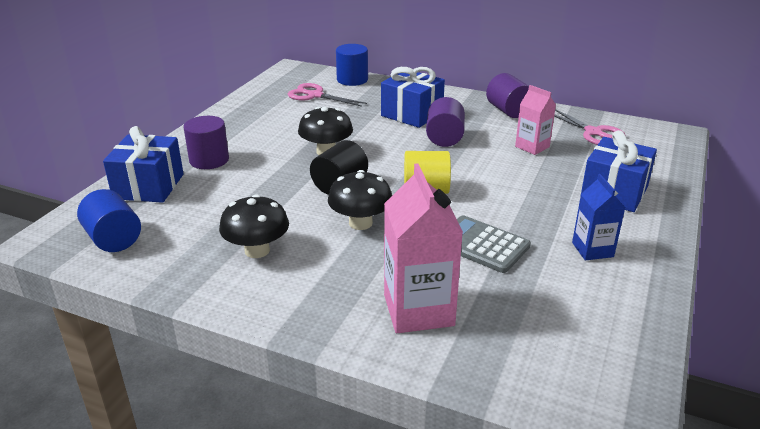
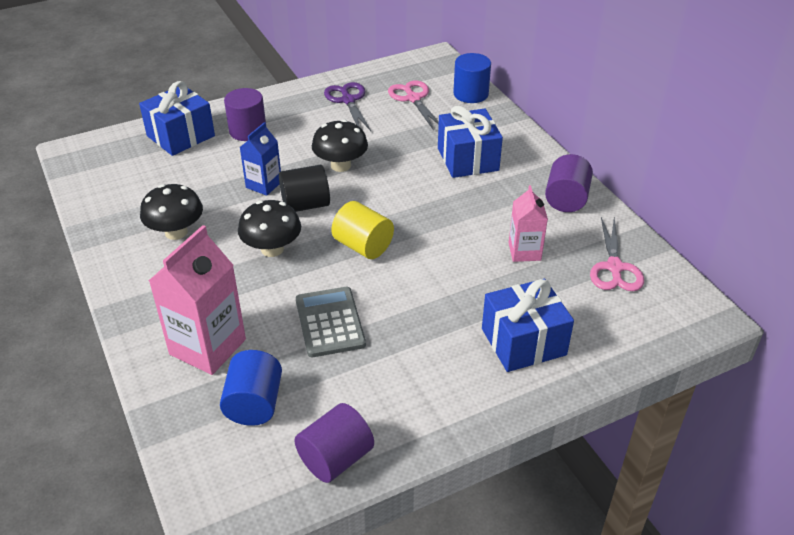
camera: 40 degrees right, 10 degrees up
blue cylinder [77,189,141,252] -> blue cylinder moved to [220,350,282,426]
purple cylinder [426,97,465,147] -> purple cylinder moved to [294,403,374,483]
blue carton [572,174,625,260] -> blue carton moved to [239,122,281,196]
none -> purple scissors [324,82,371,131]

